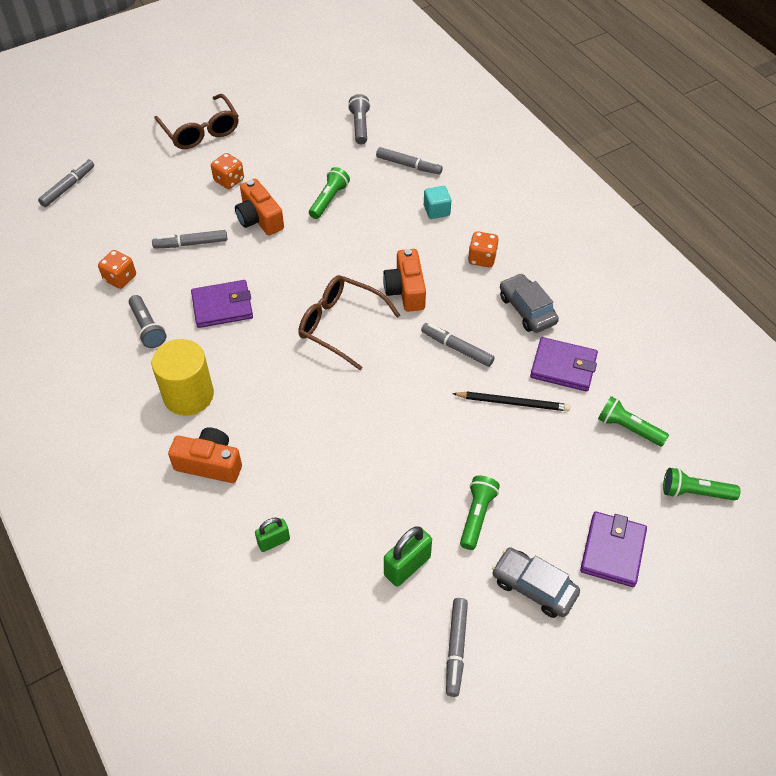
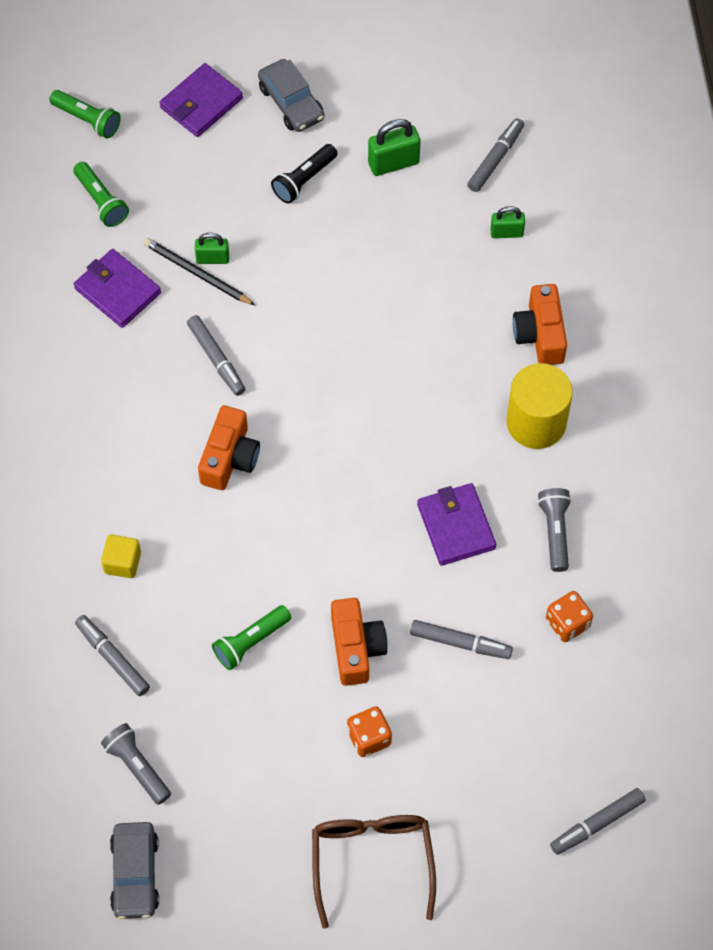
camera: 155 degrees left, 10 degrees up
orange camera [168,427,242,483] -> orange camera turned 45 degrees clockwise [513,284,567,365]
purple wallet [191,280,253,328] -> purple wallet turned 60 degrees clockwise [417,483,496,566]
brown glasses [298,275,401,370] -> none
grey flashlight [348,94,370,144] -> grey flashlight turned 120 degrees clockwise [101,723,171,805]
turquoise cube [424,186,451,219] -> yellow cube [101,534,141,578]
grey marker [446,598,468,697] -> grey marker moved to [467,118,524,192]
green flashlight [460,476,500,550] -> black flashlight [271,144,338,203]
orange dice [468,231,499,267] -> none
grey car [500,273,559,333] -> grey car moved to [110,822,159,920]
none -> green padlock [195,233,229,264]

